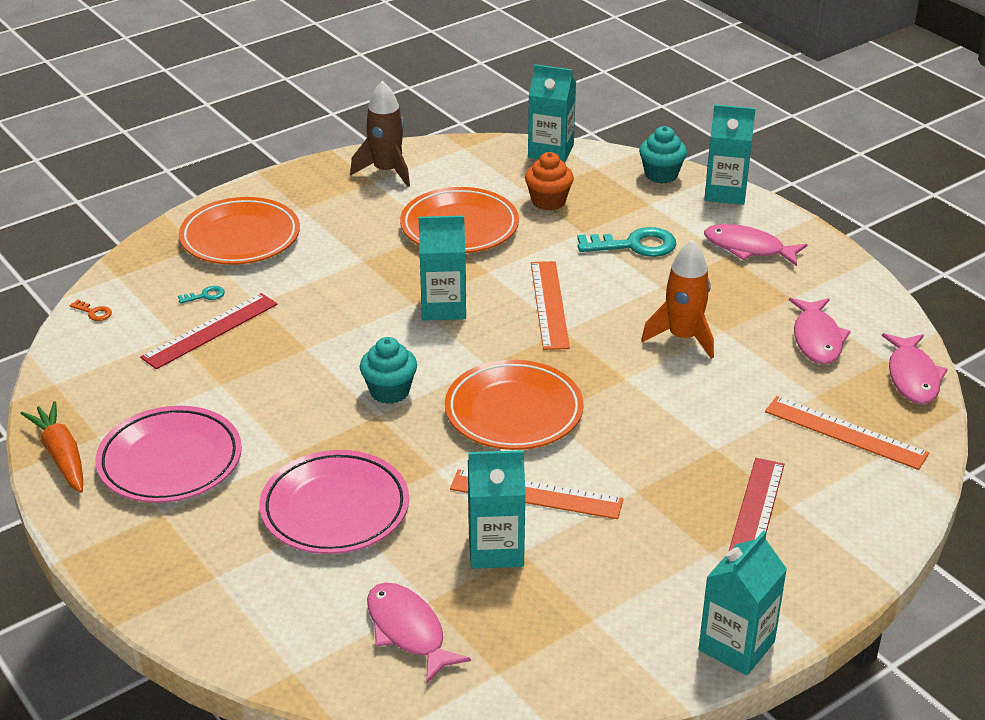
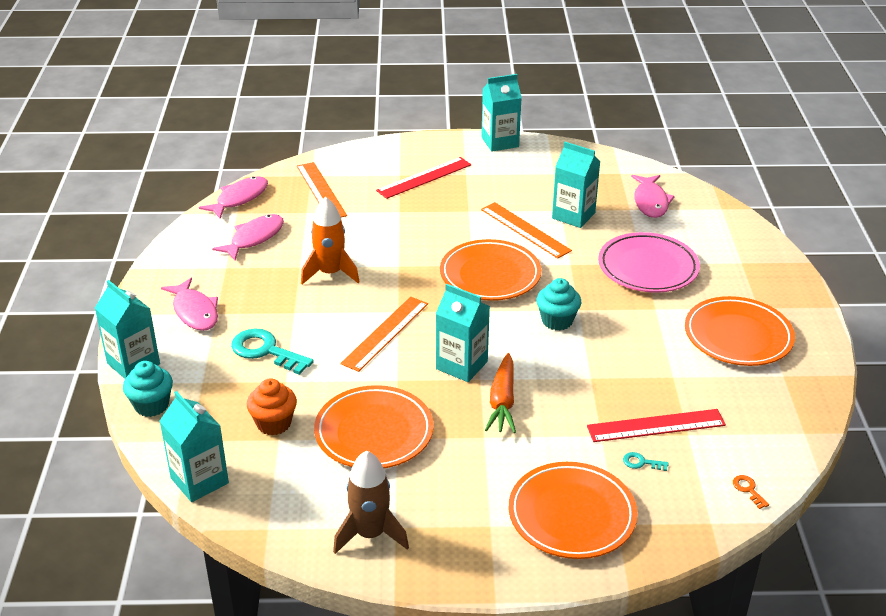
camera: 145 degrees left, 0 degrees up
orange carrot [20,401,83,493] -> orange carrot moved to [485,353,516,433]
pink plate [95,406,242,503] -> orange plate [685,296,795,366]

